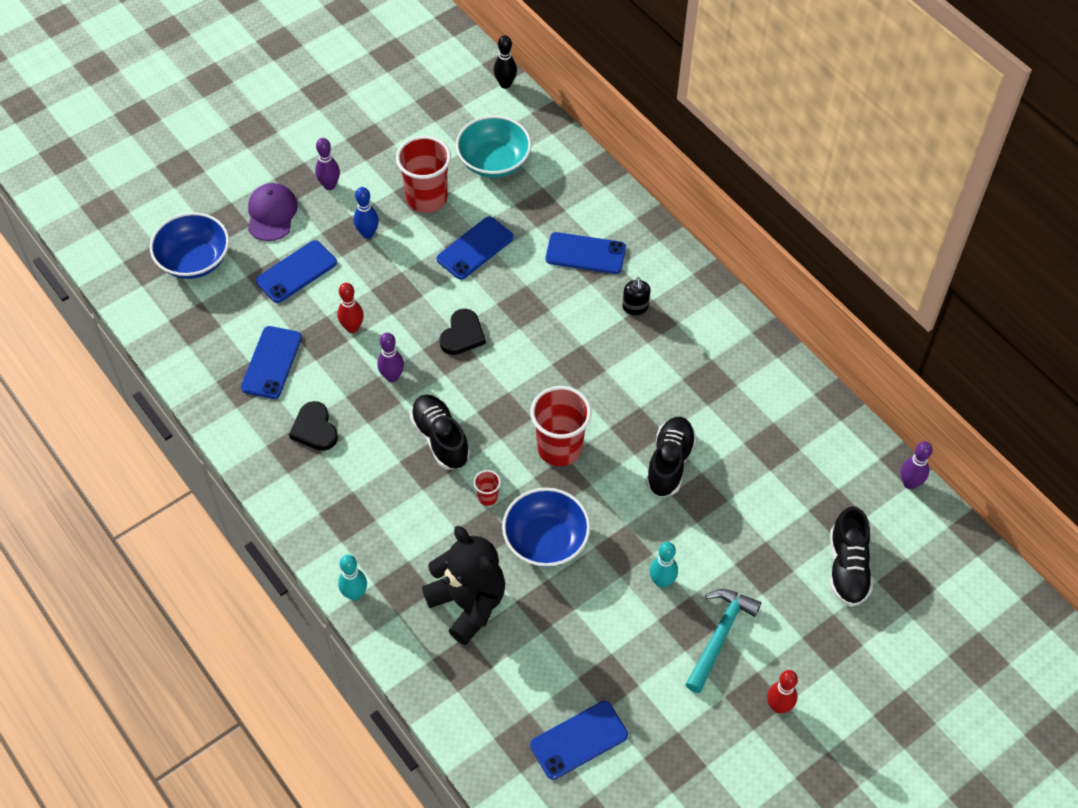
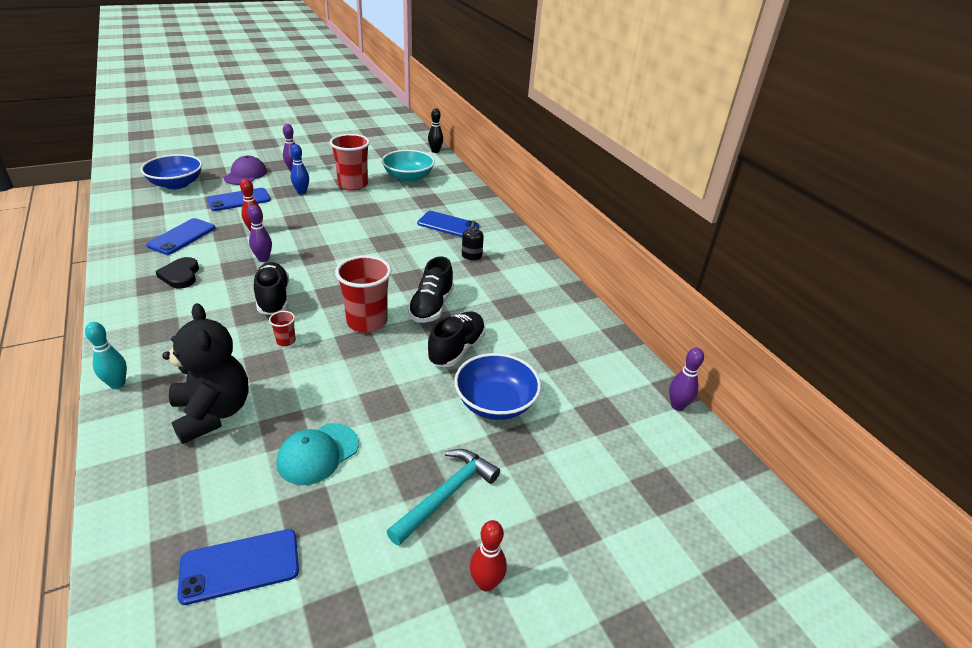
camera: 10 degrees right, 20 degrees down
blue phone [437,216,514,280] -> none
black heart [439,309,486,355] -> none
blue bowl [502,488,590,567] -> blue bowl moved to [454,353,541,420]
turquoise bowling pin [650,542,678,588] -> none
black shoe [830,506,873,607] -> black shoe moved to [408,256,454,323]
none -> turquoise cap [277,423,359,485]

